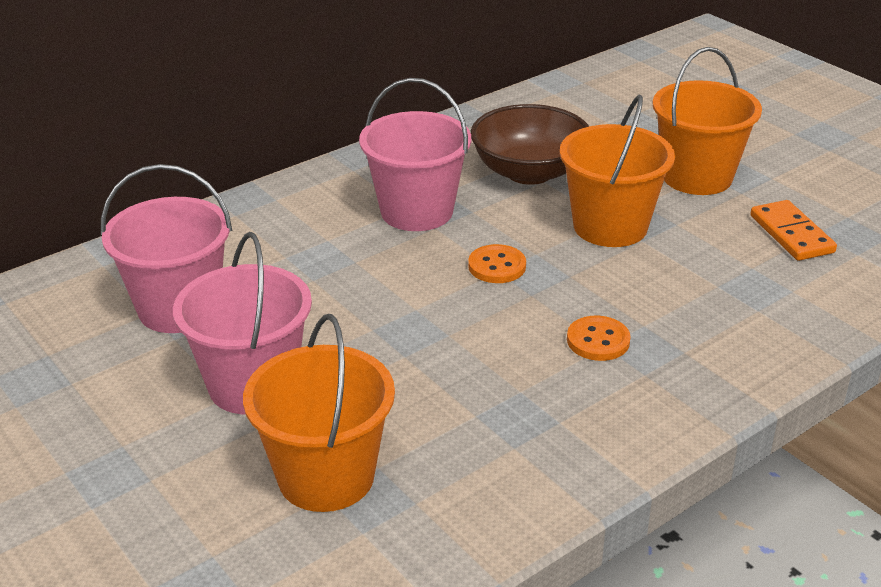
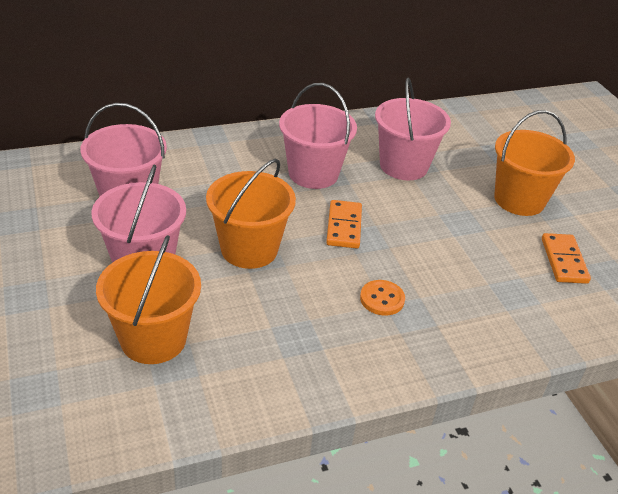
camera: 15 degrees right, 5 degrees up
orange button [468,244,526,283] -> orange domino [326,200,362,249]
brown bowl [471,104,589,185] -> pink bucket [375,77,451,180]
orange bucket [560,95,675,247] -> orange bucket moved to [206,159,296,269]

